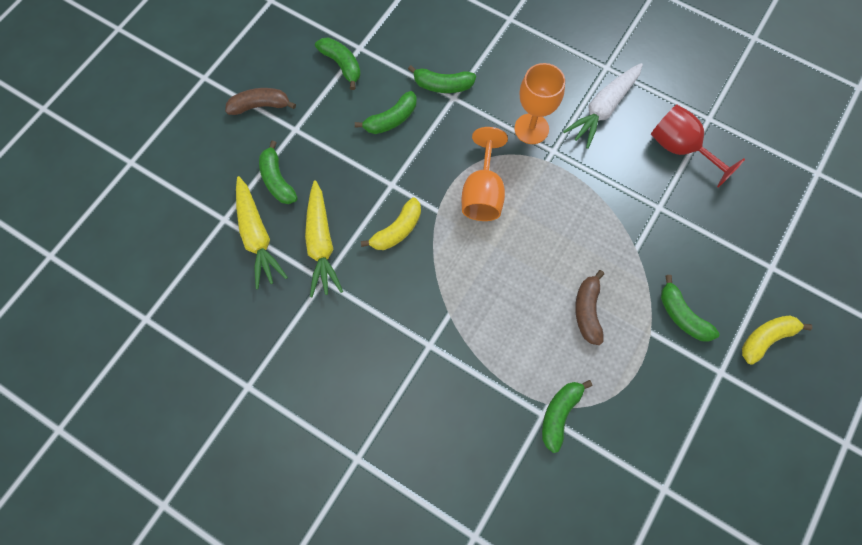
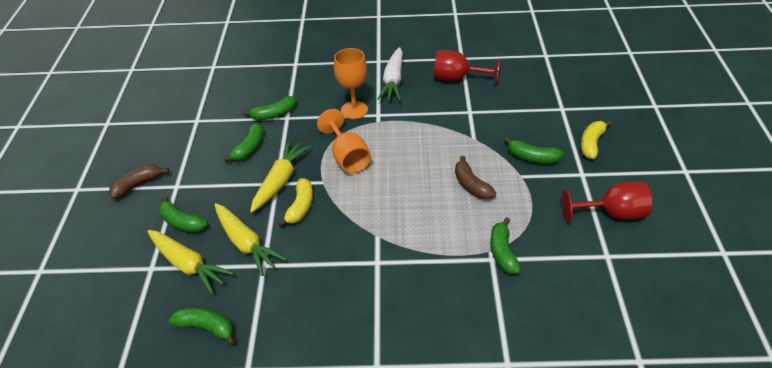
camera: 30 degrees left, 25 degrees down
green banana [315,37,361,90] -> green banana moved to [169,307,235,346]
none -> yellow carrot [250,140,311,213]
none -> red goblet [562,181,652,223]

